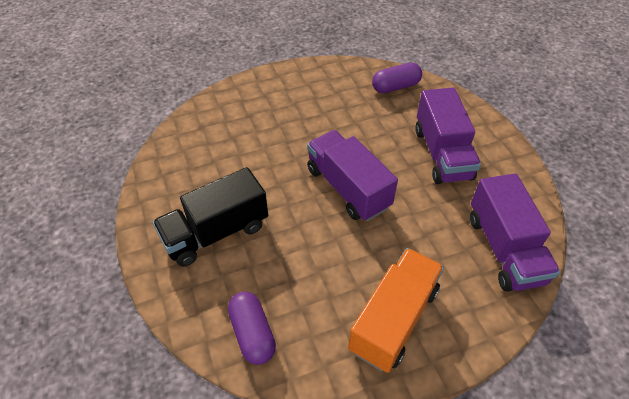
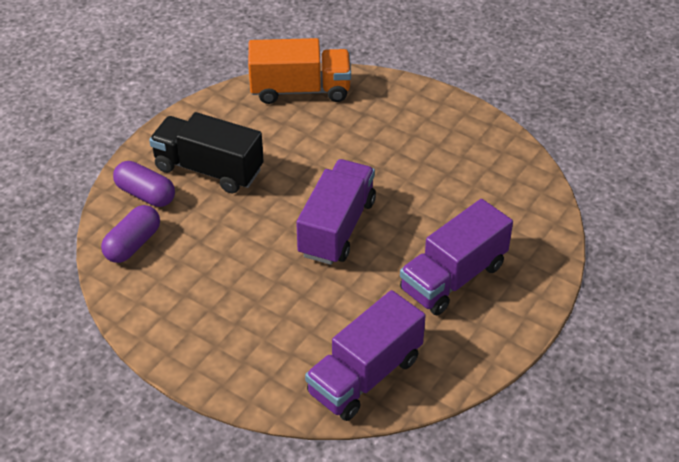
camera: 55 degrees right, 5 degrees down
orange truck [348,248,444,373] -> orange truck moved to [248,38,351,104]
purple capsule [372,62,422,93] -> purple capsule moved to [113,161,175,207]

